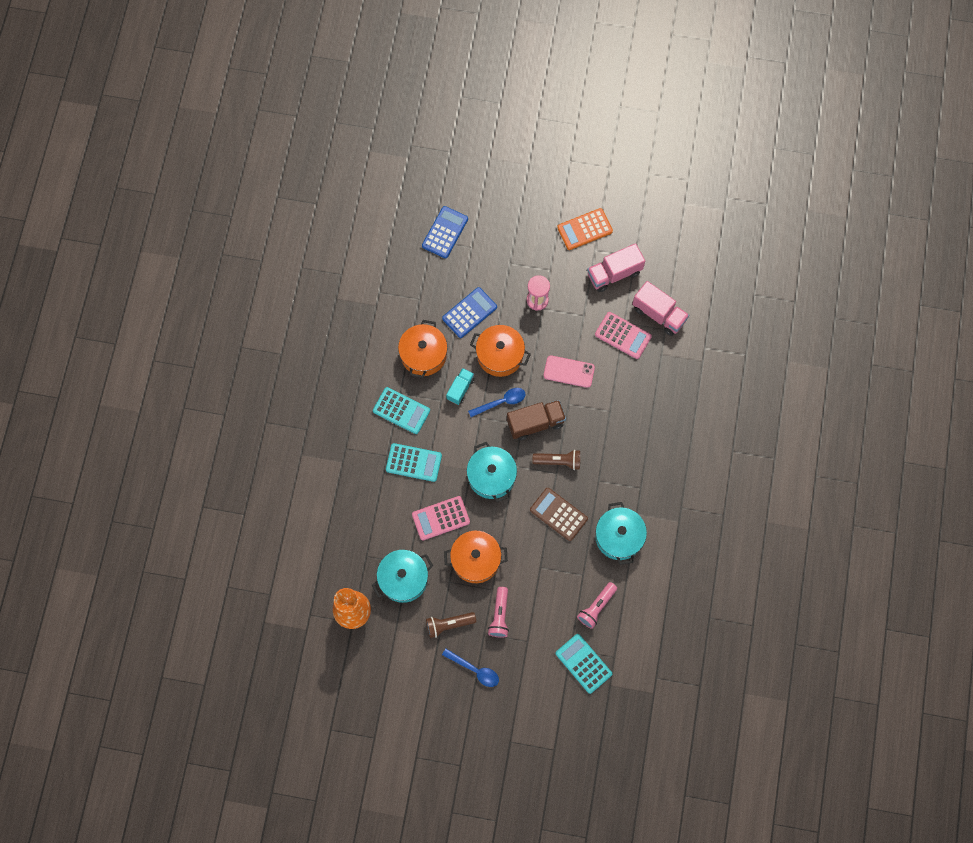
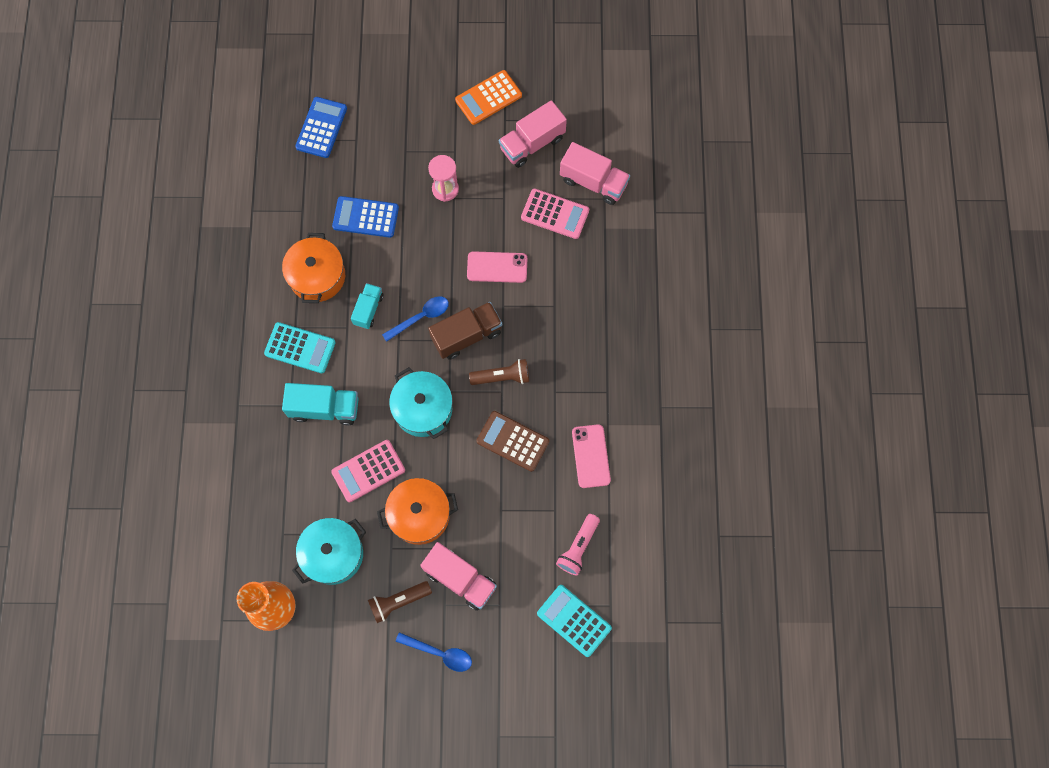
camera: 10 degrees left, 0 degrees up
turquoise calculator [386,443,442,482] -> turquoise truck [282,383,358,425]
blue calculator [442,287,497,338] -> blue calculator turned 120 degrees counterclockwise [332,196,399,238]
orange pot [470,325,531,377] -> none
pink flashlight [488,587,509,638] -> pink truck [420,542,497,611]
turquoise pot [595,502,647,565] -> pink phone [572,424,611,488]

